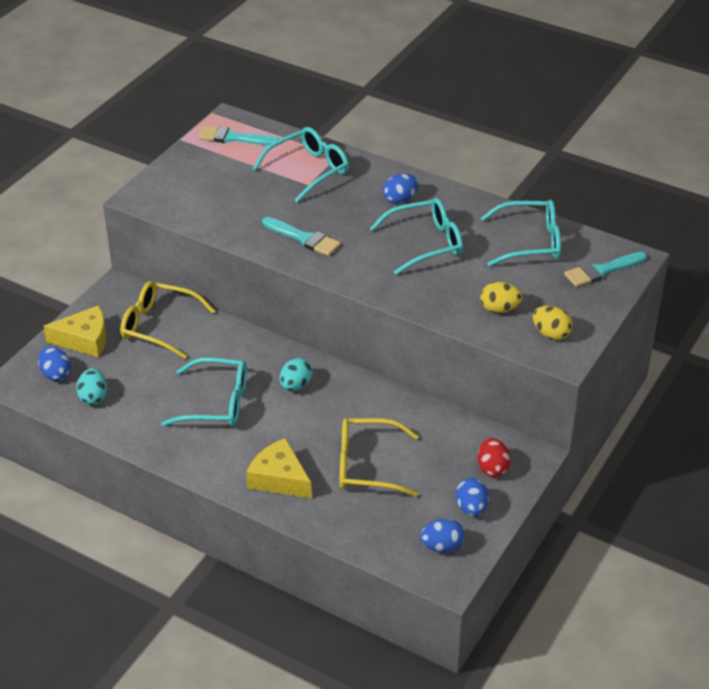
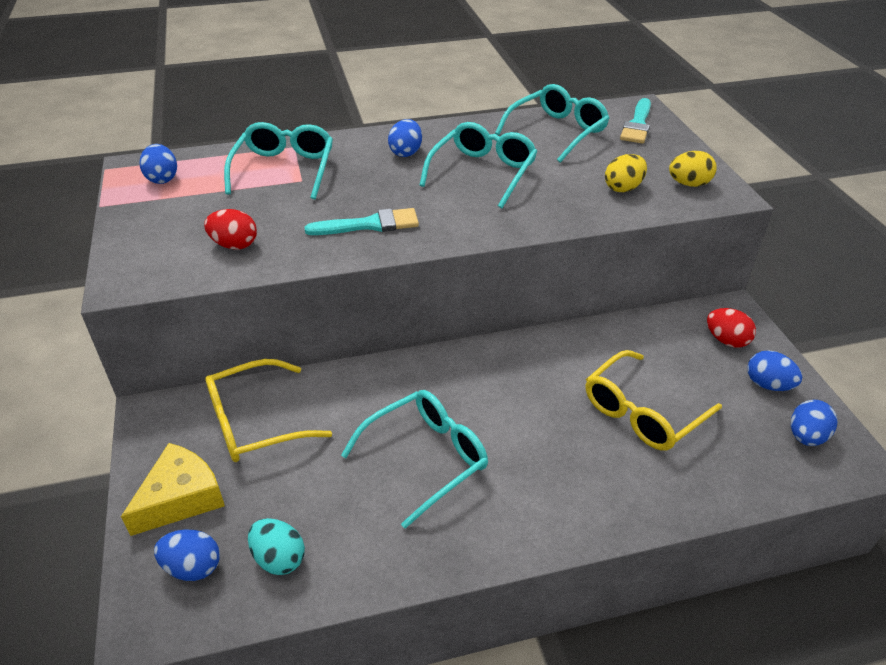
camera: 45 degrees left, 0 degrees up
turquoise brush [198,125,279,146] -> blue egg [140,144,177,184]
yellow cheese [246,438,312,498] -> none
turquoise egg [280,358,313,391] -> none
none -> red egg [204,209,257,249]

